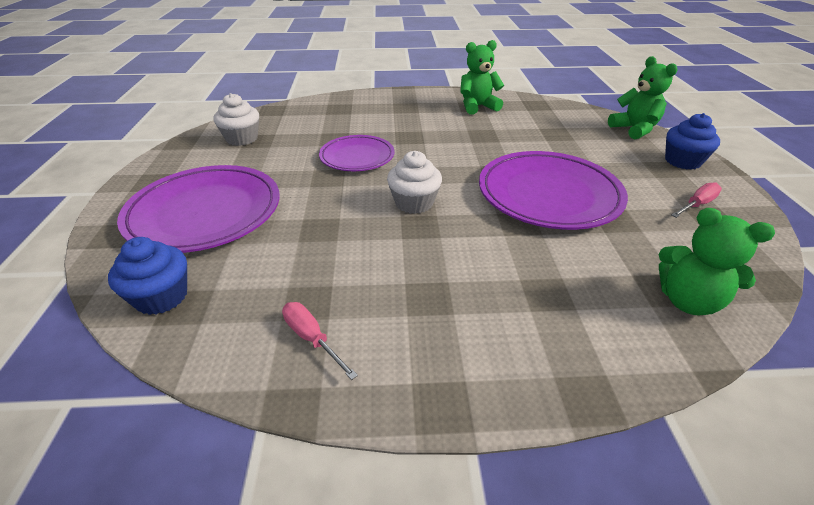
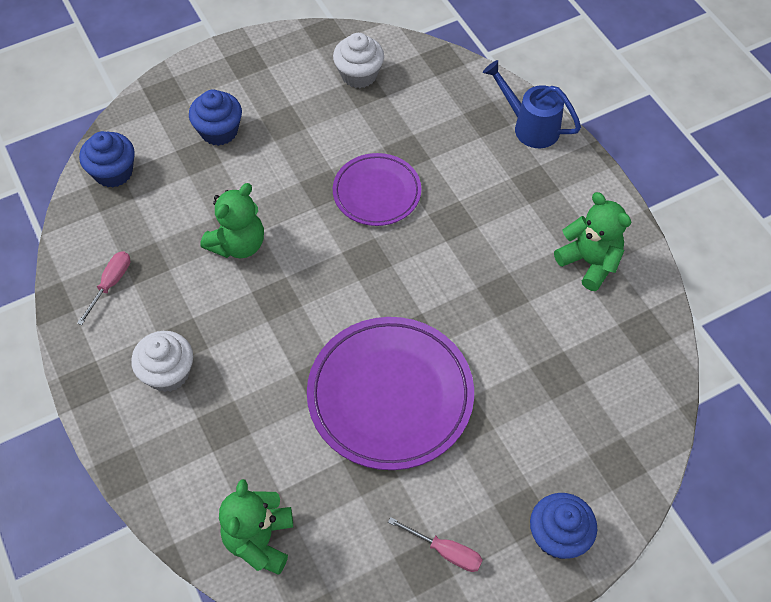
camera: 65 degrees right, 20 degrees up
purple plate [117,165,280,253] -> blue cupcake [189,90,242,146]
white cupcake [387,151,442,214] -> white cupcake moved to [131,331,193,392]
green teddy bear [608,56,678,139] -> green teddy bear moved to [200,183,264,258]
none -> blue watering can [483,60,581,148]

